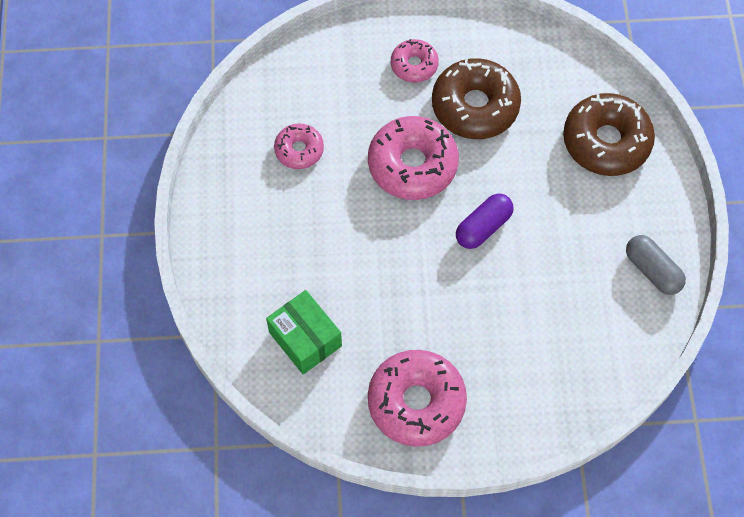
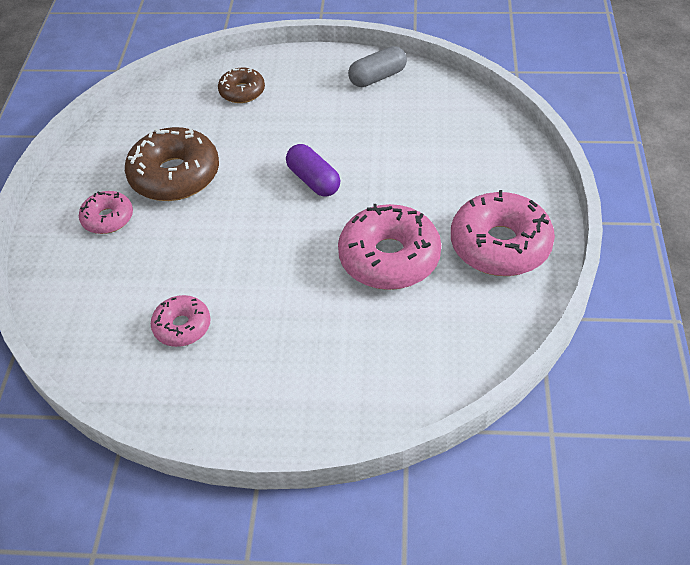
camera: 80 degrees left, 15 degrees down
green box [266,290,342,375] -> none
pink donut [368,116,459,200] -> pink donut moved to [338,204,441,290]
brown donut [563,93,655,176] -> brown donut [218,68,265,103], size x0.55

